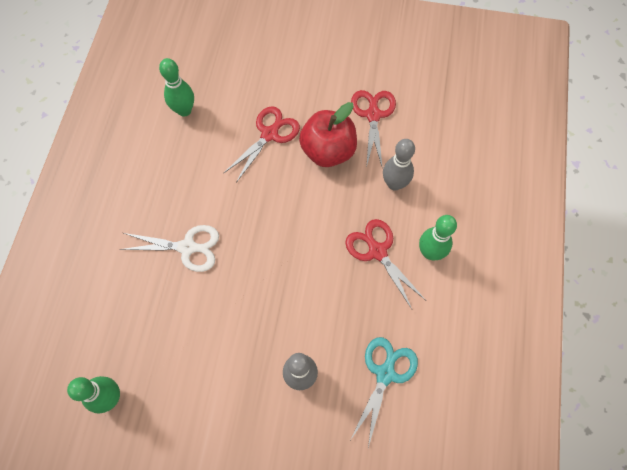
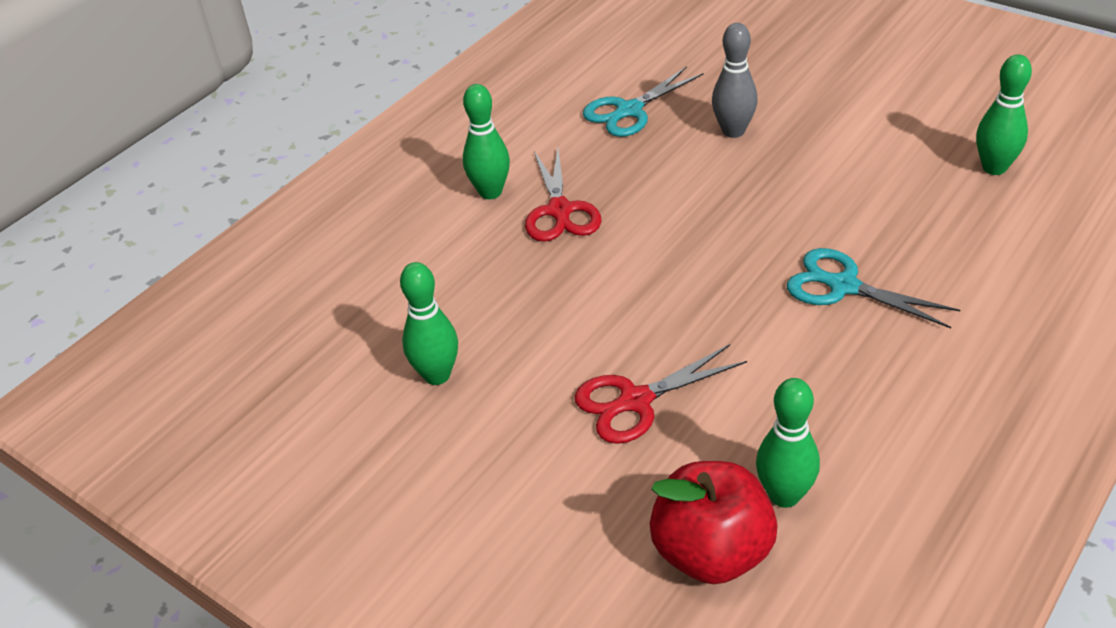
camera: 150 degrees left, 25 degrees down
white scissors [120,225,219,272] -> turquoise scissors [787,248,960,328]
red apple [299,102,357,167] -> red apple moved to [649,461,778,584]
red scissors [351,90,396,169] -> green bowling pin [400,262,458,385]
grey bowling pin [383,139,415,191] -> none

